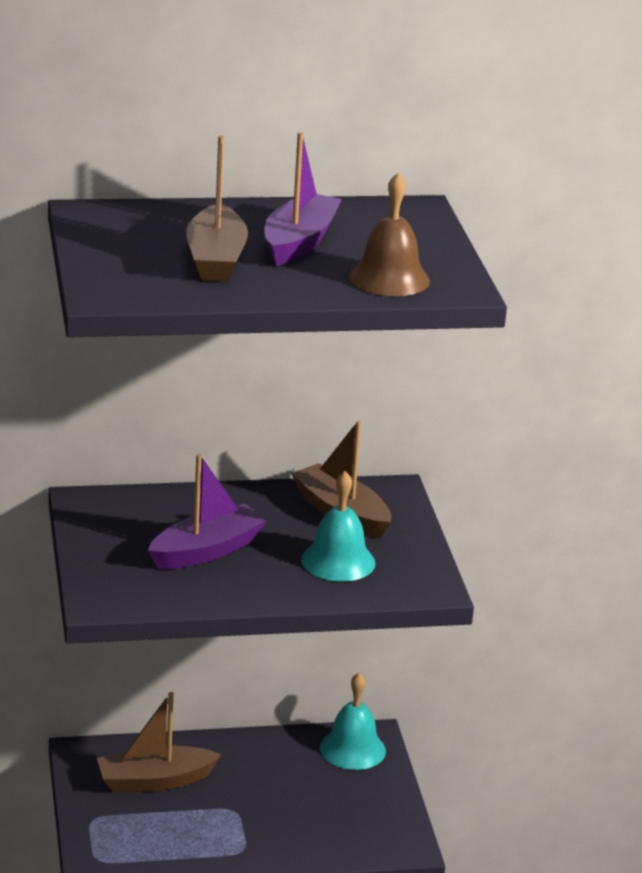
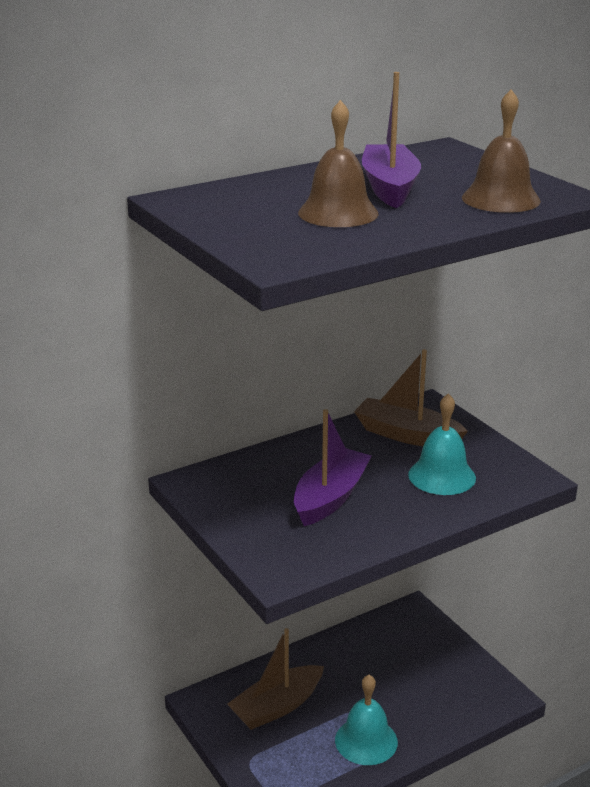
camera: 20 degrees left, 0 degrees up
brown boat [186,136,248,282] -> brown bell [298,100,379,227]
turquoise bell [320,673,386,770] -> turquoise bell moved to [335,675,398,765]

